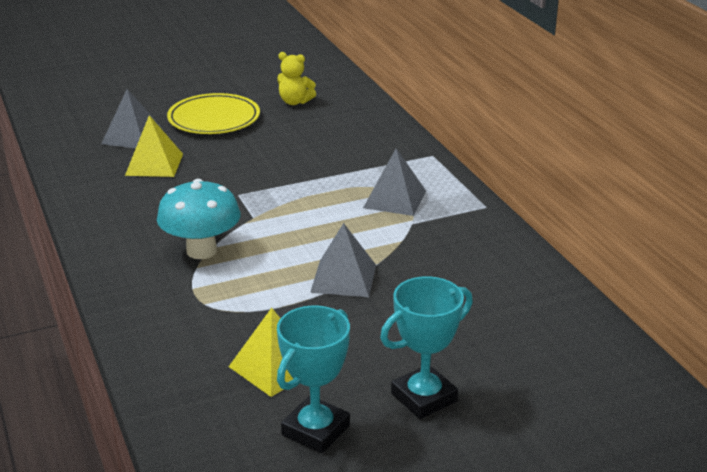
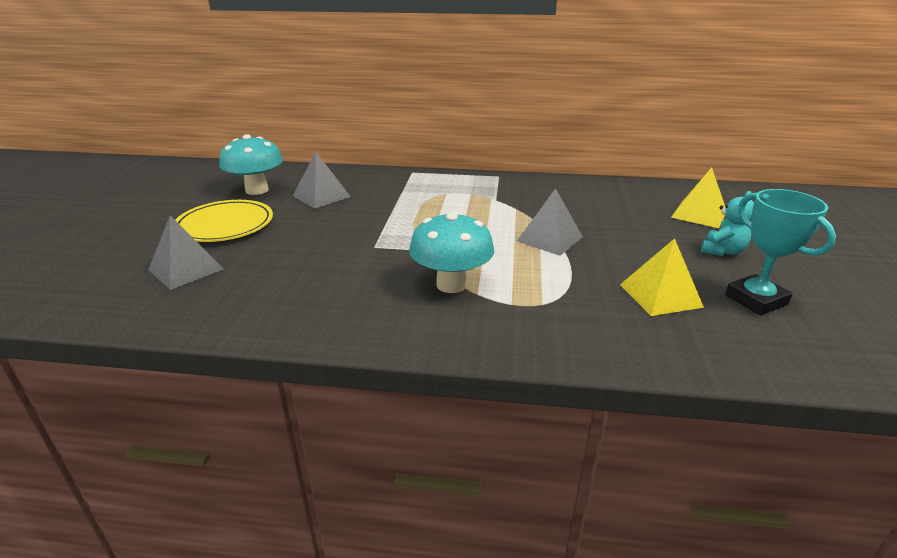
camera: 60 degrees left, 0 degrees up
yellow pyramid [125,115,183,177] -> yellow pyramid moved to [671,167,725,228]
yellow teddy bear [277,52,316,105] -> turquoise mushroom [219,134,283,195]
grey pyramid [363,148,426,216] -> grey pyramid moved to [293,152,351,209]
turquoise trophy [380,276,473,419] -> turquoise teddy bear [701,191,754,256]

